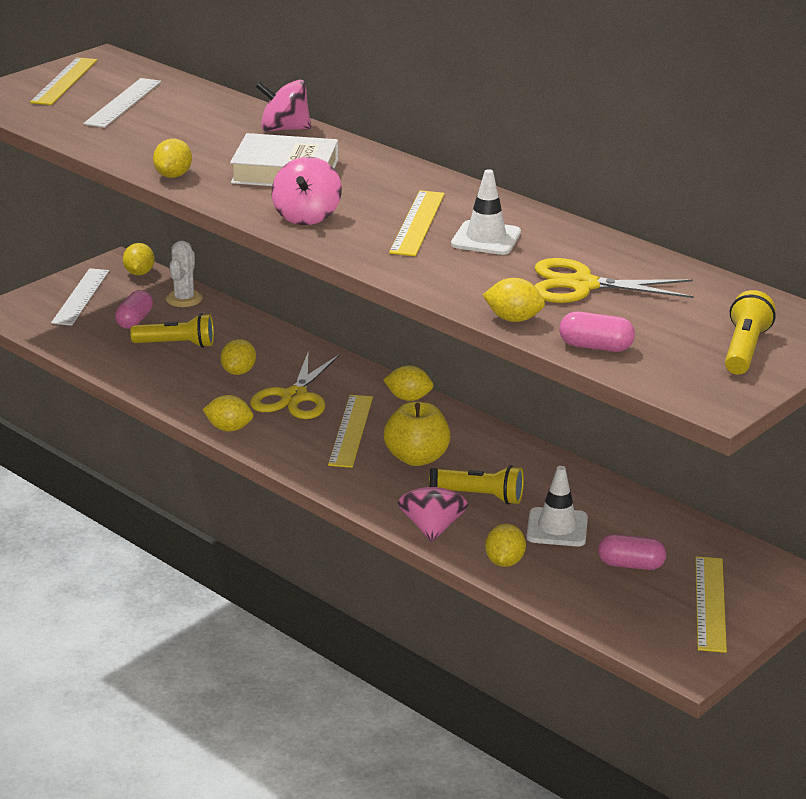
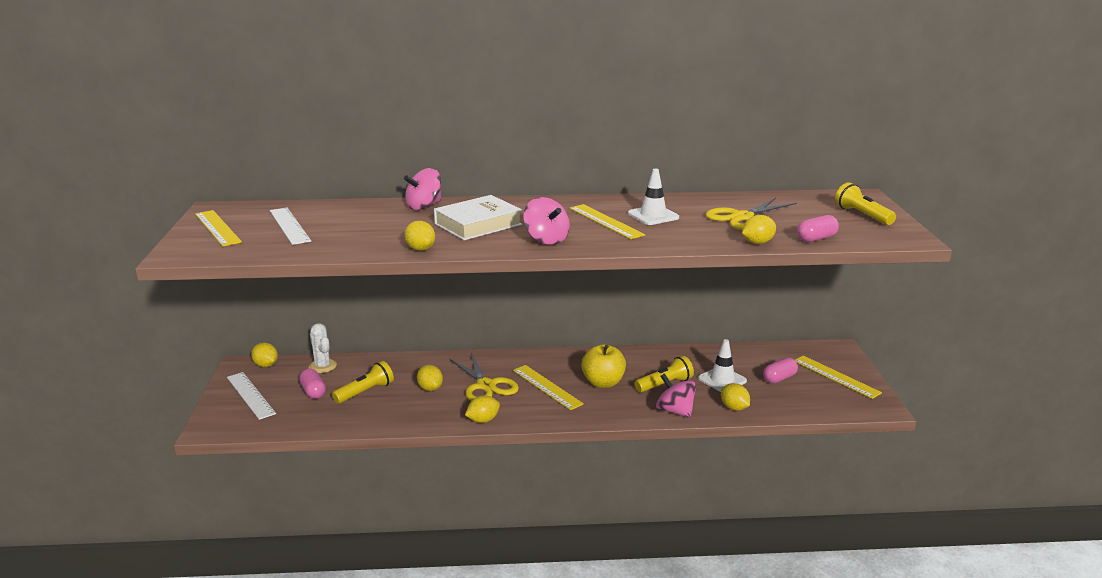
camera: 45 degrees left, 5 degrees down
yellow lemon [384,365,434,401] -> none

